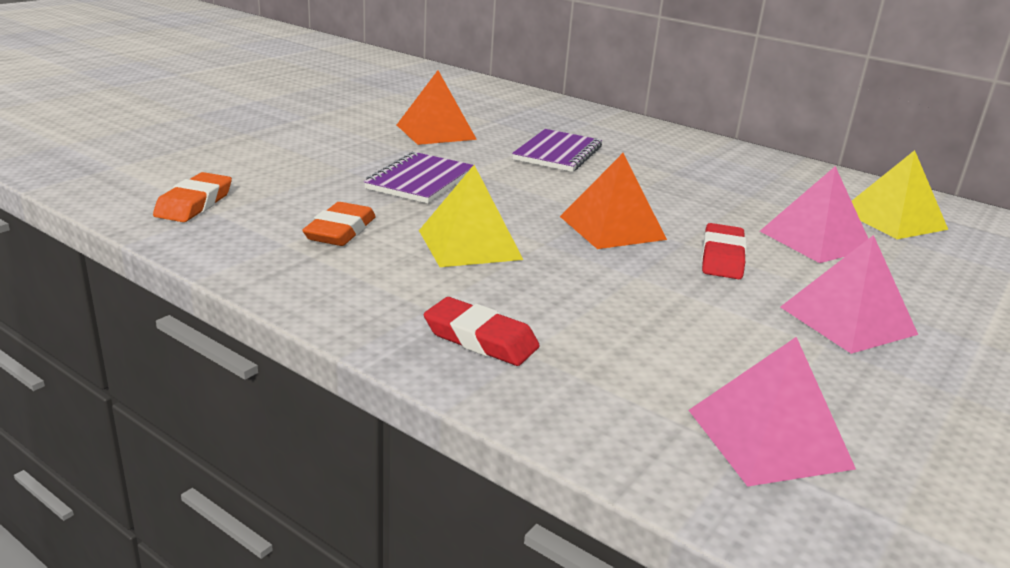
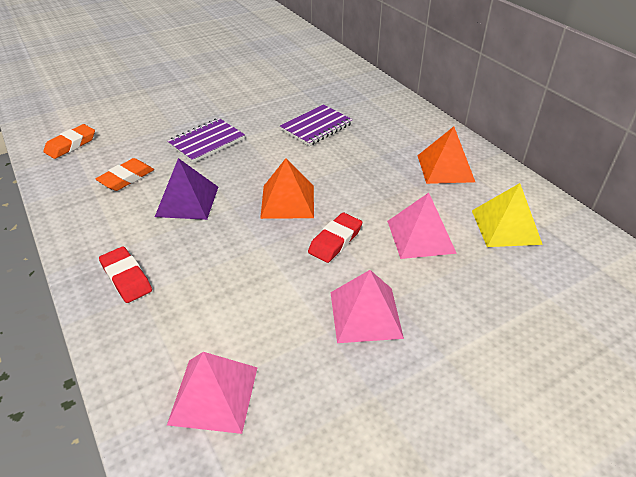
camera: 25 degrees right, 15 degrees up
orange pyramid [397,71,477,145] -> orange pyramid moved to [417,127,475,184]
yellow pyramid [419,165,523,267] -> purple pyramid [155,158,218,220]

